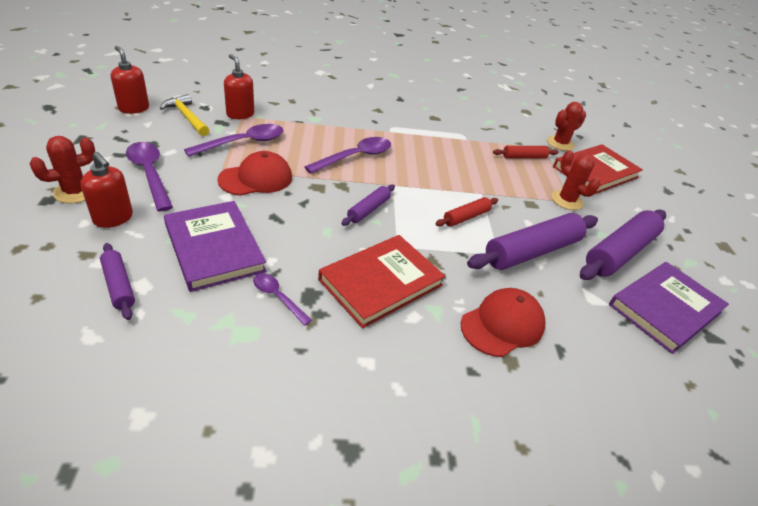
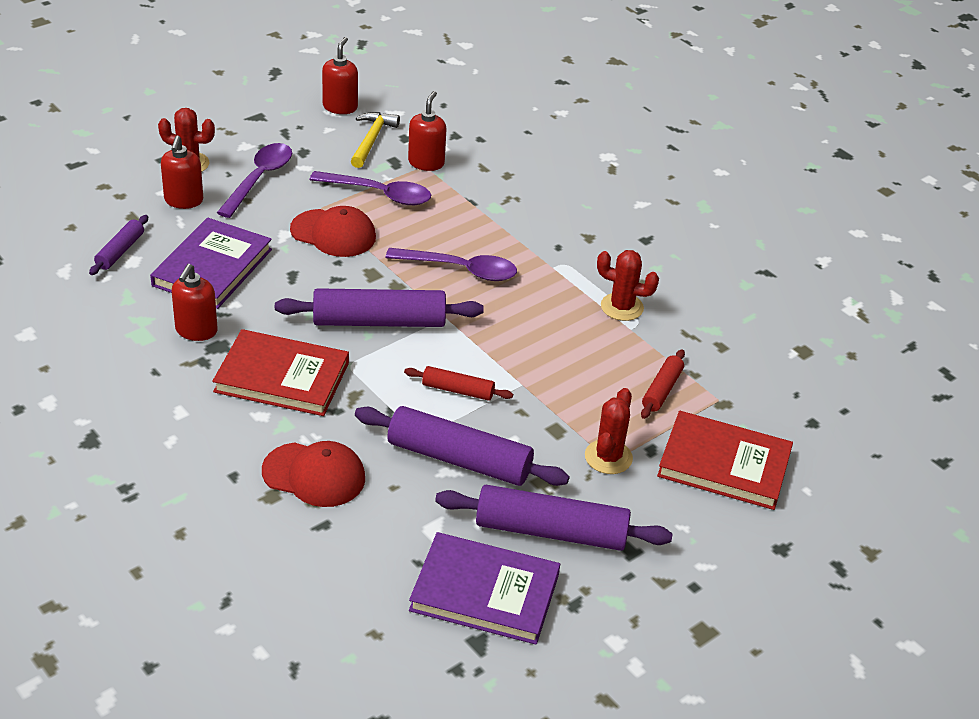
camera: 55 degrees right, 0 degrees up
purple spoon [253,273,312,326] -> red soap dispenser [172,264,218,341]
purple rolling pin [341,184,395,226] -> purple rolling pin [275,288,484,327], size x1.93
red rolling pin [493,146,559,159] -> red rolling pin turned 75 degrees clockwise [641,349,685,419]
red cactus [547,102,586,151] -> red cactus moved to [597,250,659,321]

